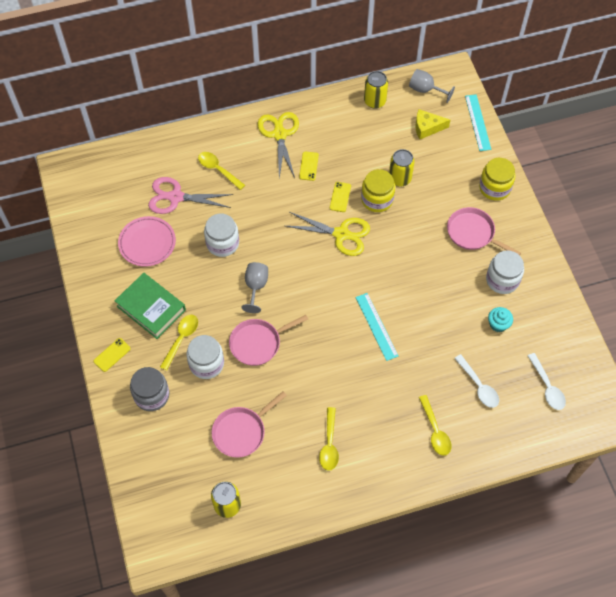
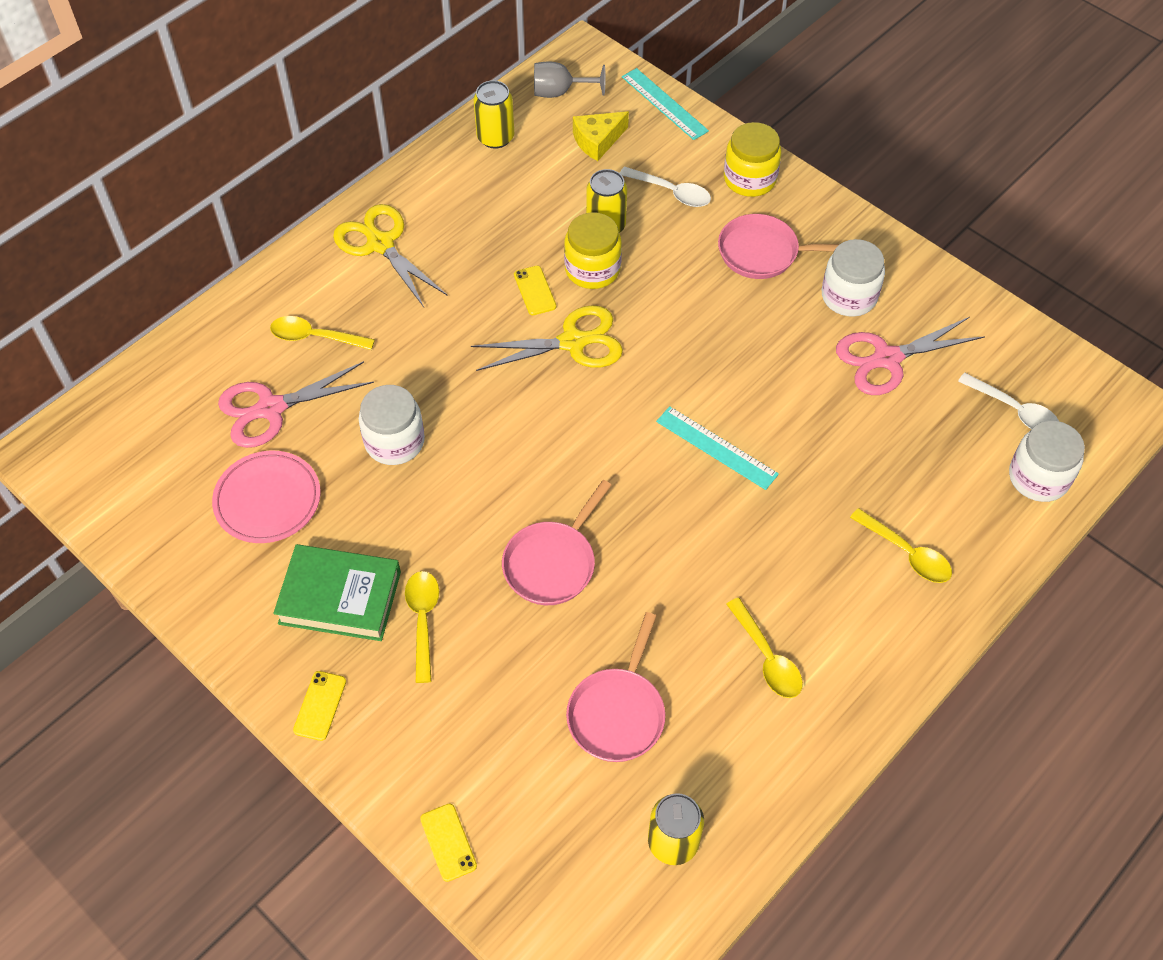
camera: 30 degrees left, 5 degrees down
grey jar [130,367,169,411] -> none
white jar [186,335,224,379] -> white jar moved to [1009,421,1085,502]
grey goblet [241,262,268,313] -> none
yellow phone [299,152,319,181] -> yellow phone moved to [420,803,477,882]
white spoon [454,354,499,408] -> white spoon moved to [620,166,711,207]
turquoise cupcake [488,307,513,332] -> pink scissors [836,317,985,395]

